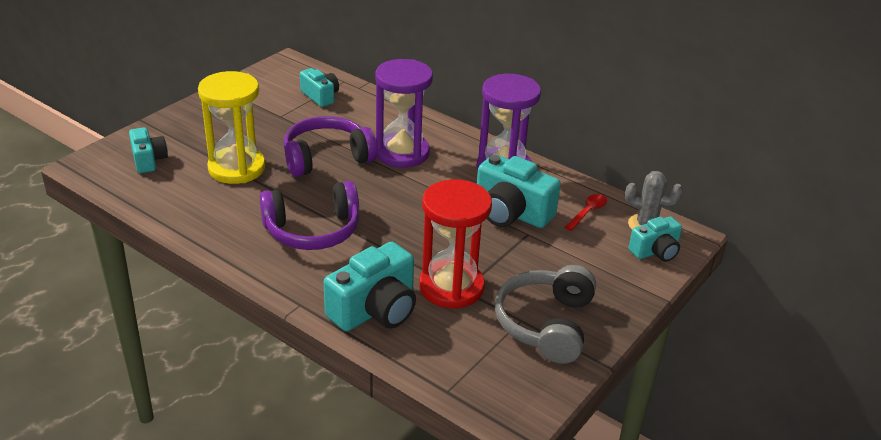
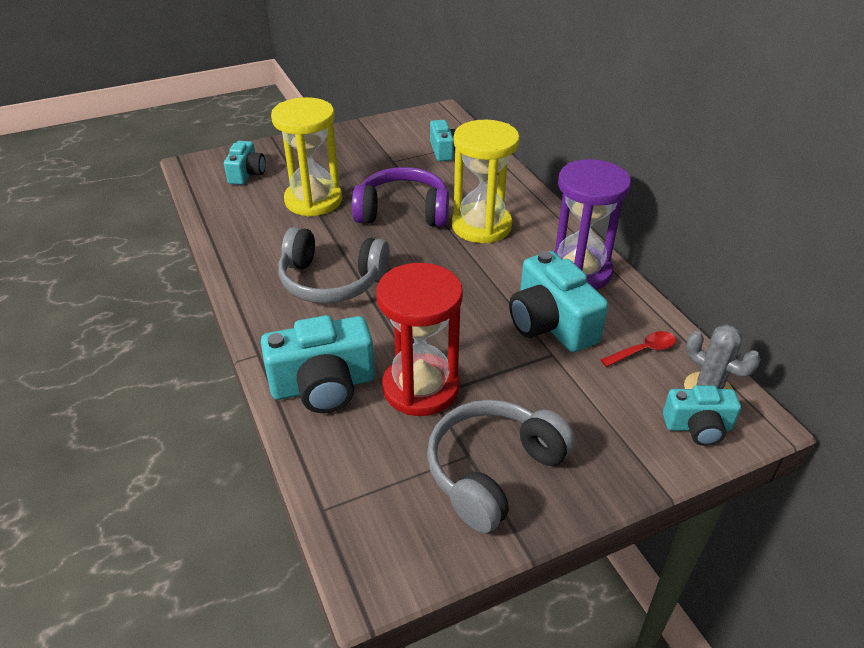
camera: 30 degrees right, 5 degrees up
purple headphones [260,181,359,250] -> grey headphones [278,227,390,304]
purple hourglass [375,59,433,168] -> yellow hourglass [452,120,520,243]

